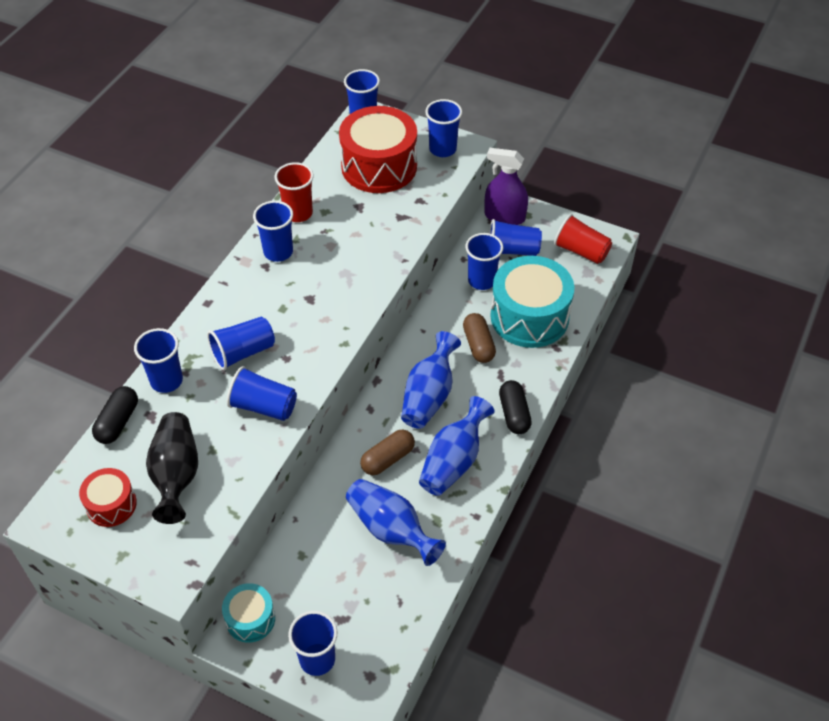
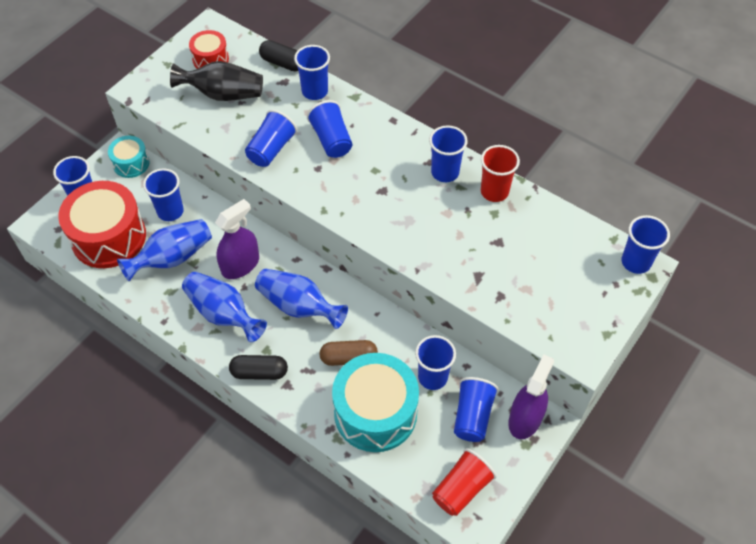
camera: 100 degrees right, 5 degrees up
red drum [339,106,417,193] -> red drum moved to [58,181,146,268]
brown capsule [360,430,415,475] -> purple spray bottle [215,199,259,279]
blue cup [425,99,462,157] -> blue cup moved to [143,168,184,221]

